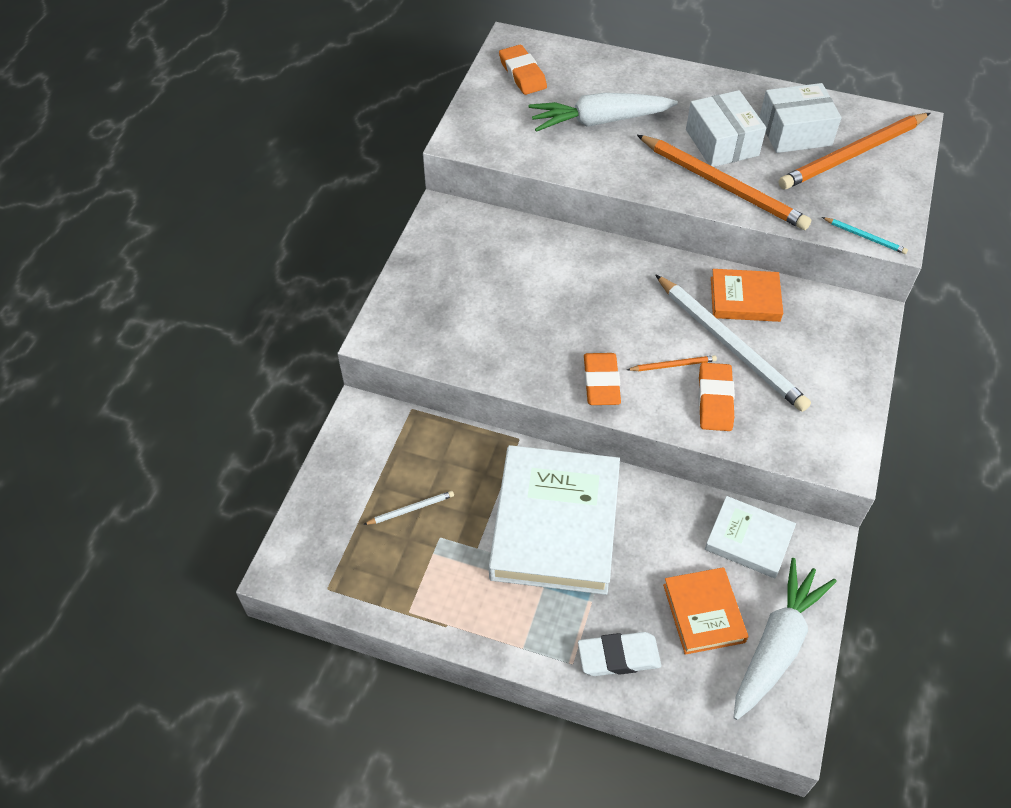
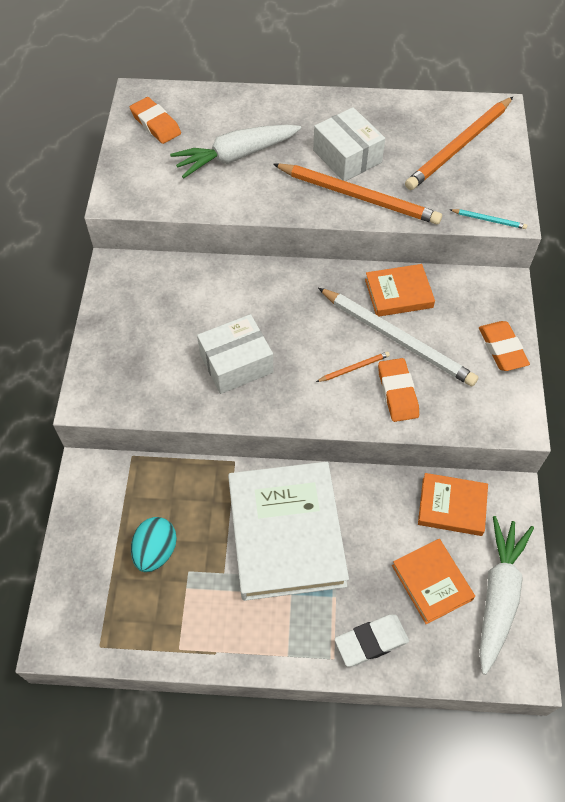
camera: 15 degrees left, 5 degrees up
white pencil [363,491,454,525] -> turquoise egg [131,517,177,572]
orange eraser [584,353,621,405] -> orange eraser moved to [479,321,530,371]
white book [705,496,796,578] -> orange book [418,473,488,536]
white box [759,83,841,153] -> white box moved to [197,314,273,394]

